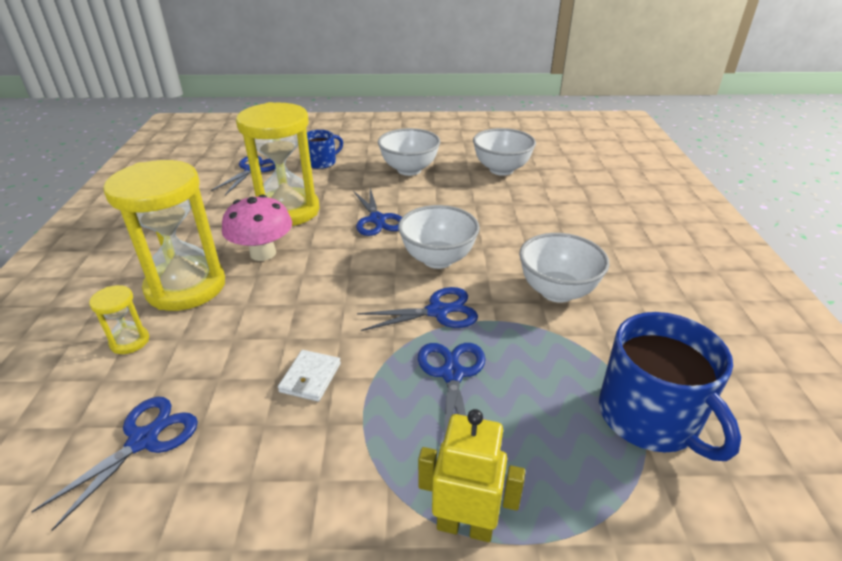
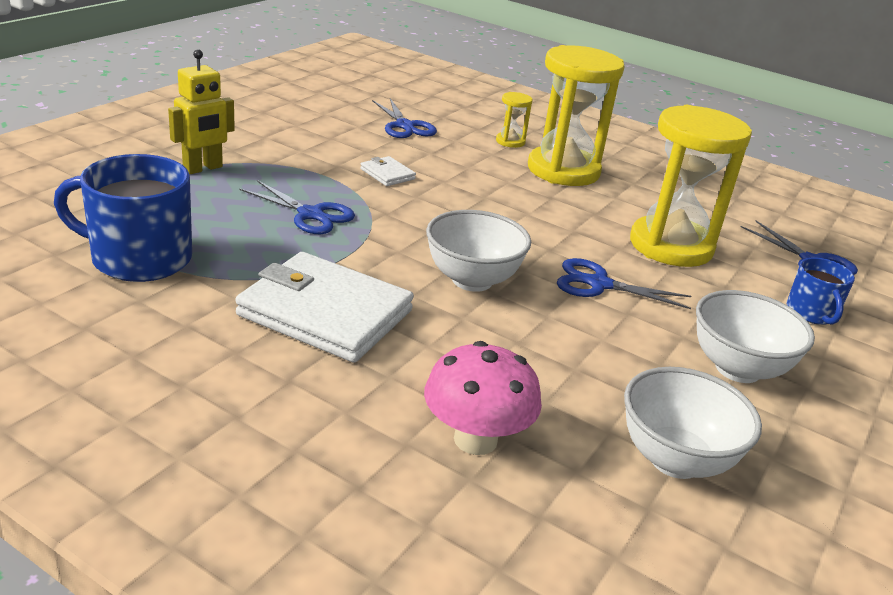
camera: 120 degrees right, 5 degrees down
pink mushroom [222,195,292,261] -> pink mushroom moved to [424,341,542,455]
blue scissors [357,287,478,331] -> none
white bowl [519,233,610,303] -> white wallet [235,252,414,363]

